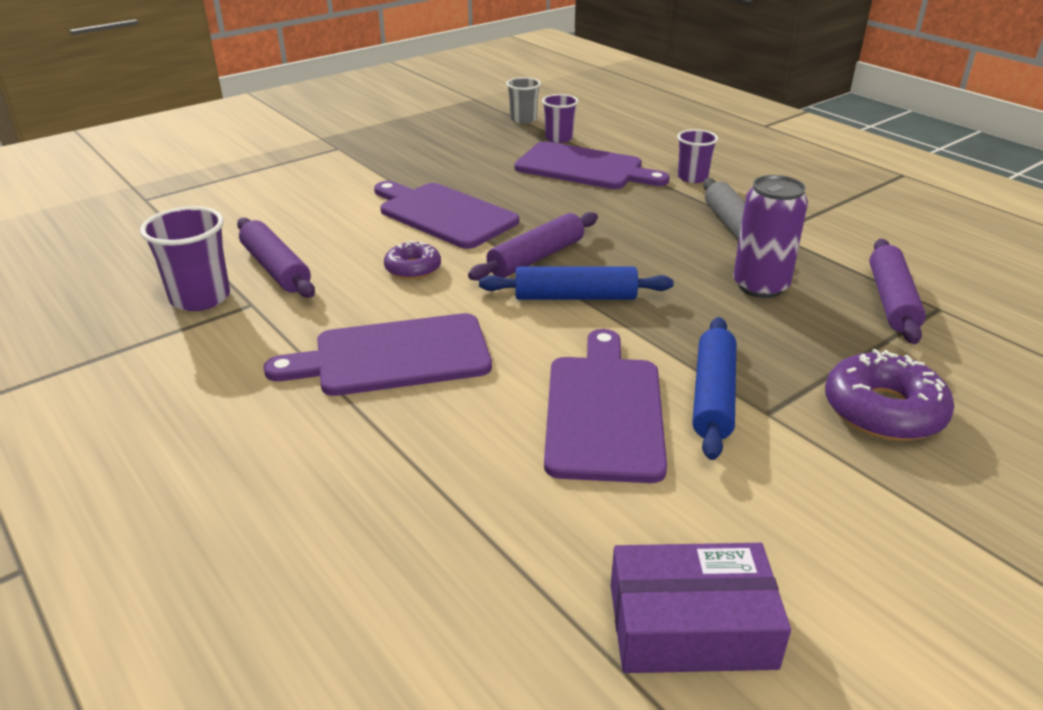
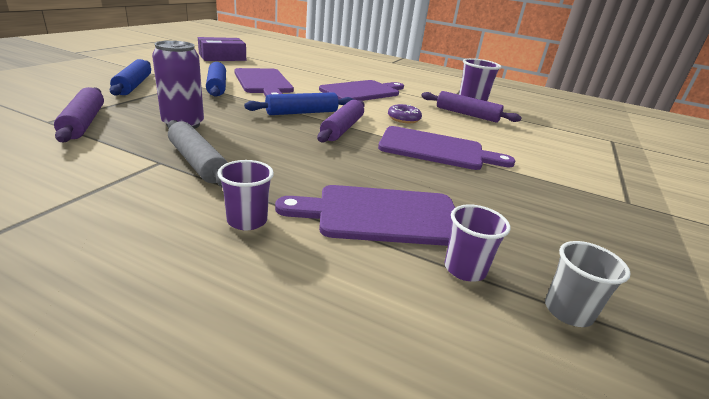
camera: 150 degrees right, 5 degrees down
purple donut [825,349,954,441] -> blue rolling pin [109,59,151,96]

